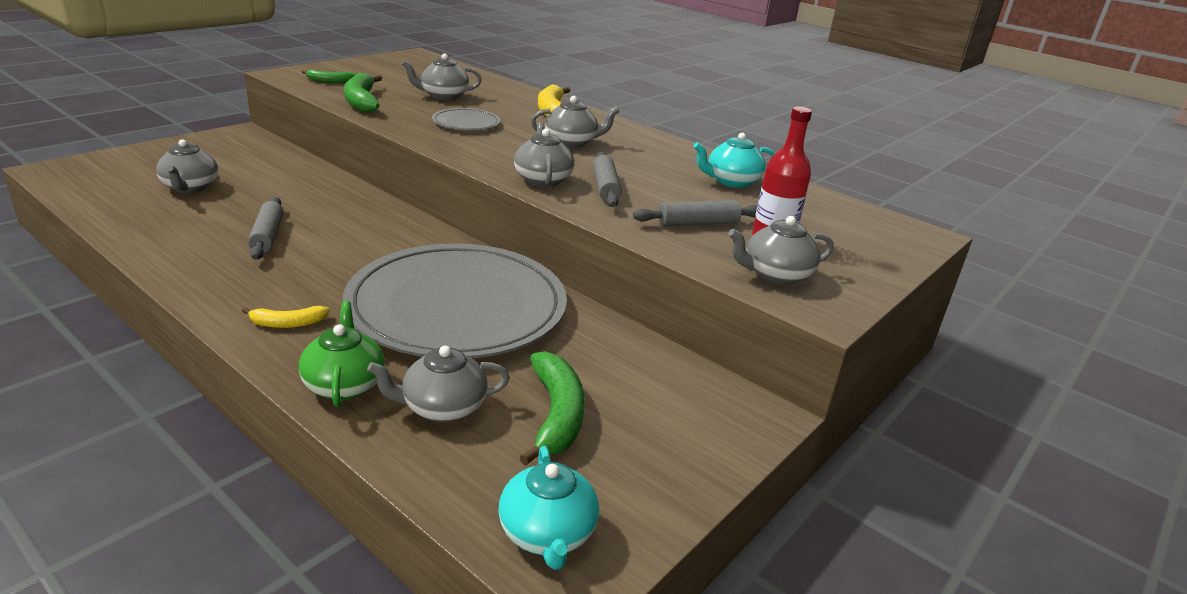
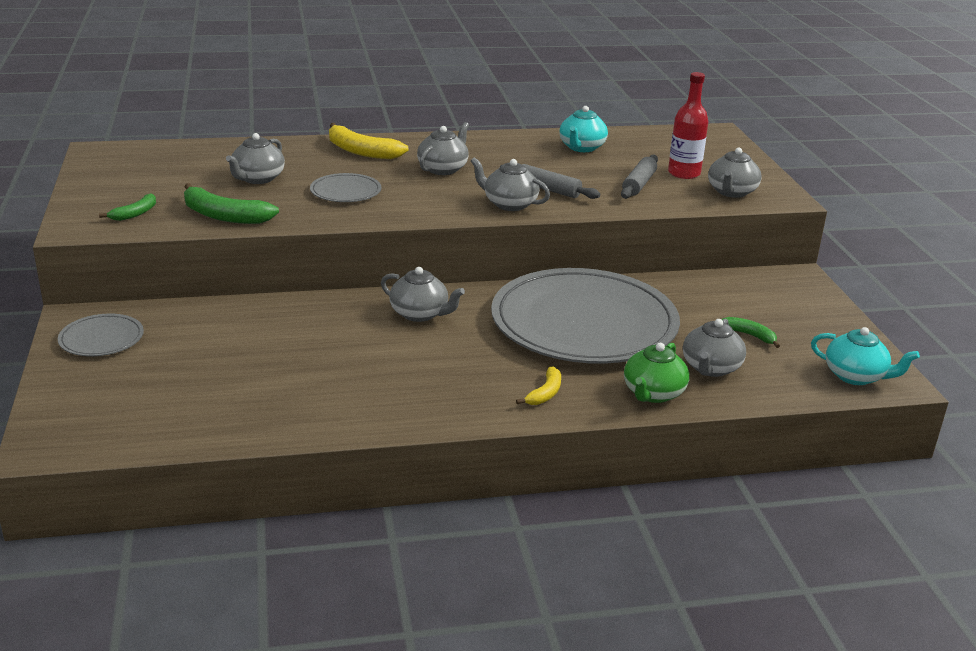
camera: 50 degrees left, 0 degrees up
grey teapot [156,139,218,193] -> grey teapot moved to [381,267,465,322]
grey rolling pin [248,197,283,260] -> none
green teapot [299,301,385,407] -> green teapot turned 90 degrees counterclockwise [624,343,689,403]
green banana [519,351,585,466] -> green banana [722,317,780,348], size x0.56
none -> grey plate [58,314,144,356]

